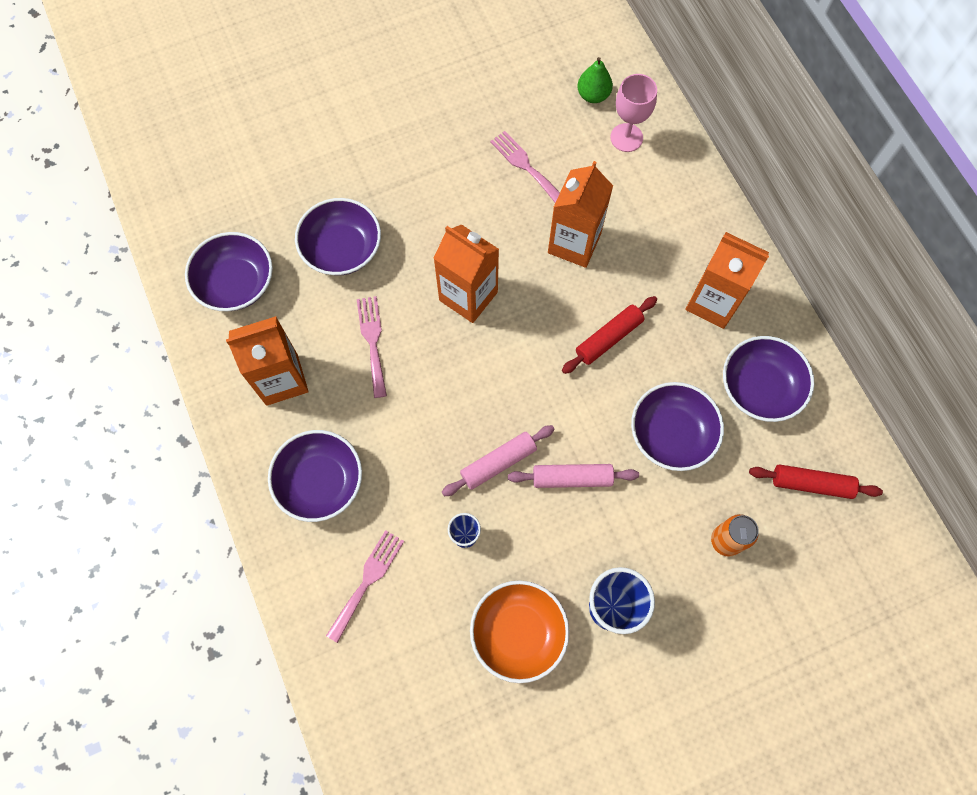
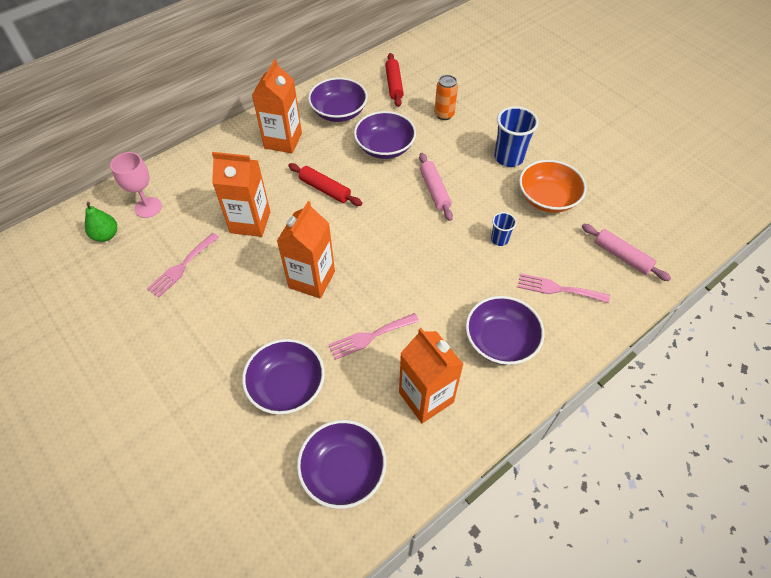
camera: 105 degrees left, 15 degrees down
pink rolling pin [442,425,555,496] -> pink rolling pin moved to [582,224,671,281]

